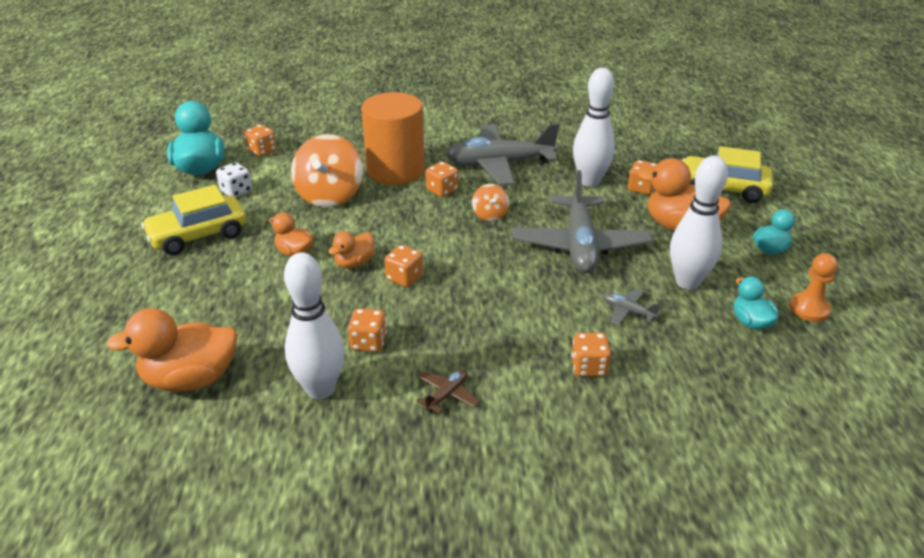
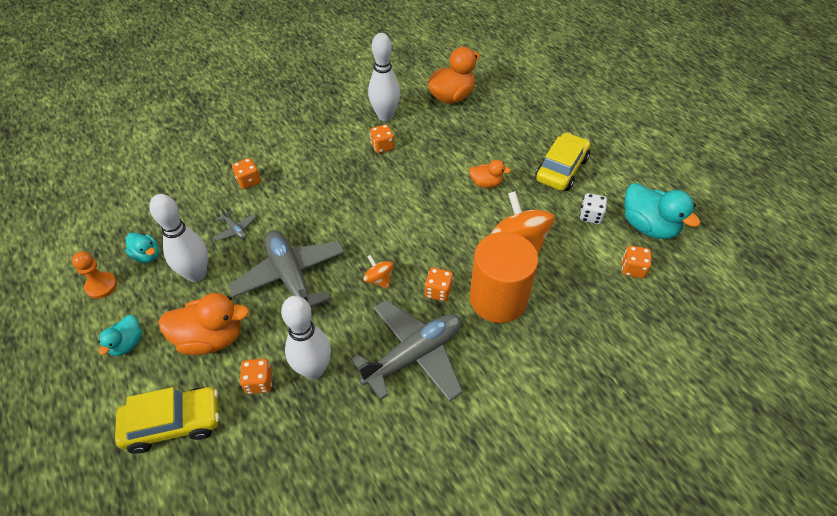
camera: 150 degrees right, 15 degrees up
orange duck [328,231,374,269] -> none
orange dice [384,245,423,287] -> none
brown plane [417,369,479,414] -> none
grey plane [603,288,660,325] -> grey plane turned 45 degrees clockwise [214,207,256,241]

